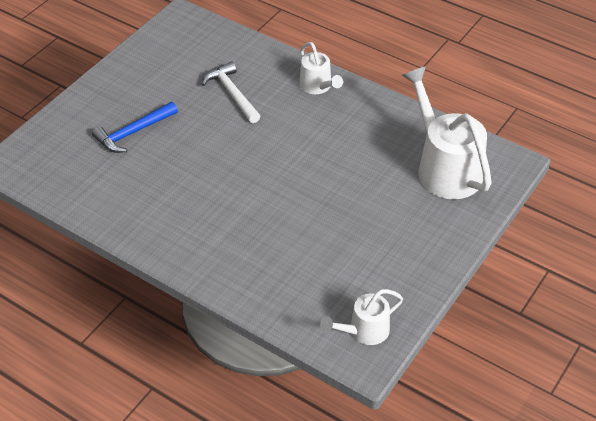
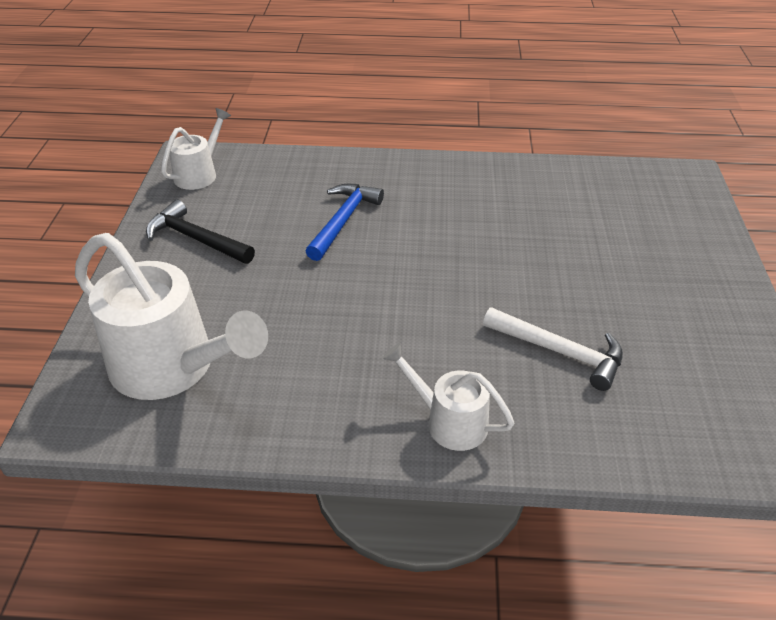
camera: 150 degrees right, 5 degrees down
blue hammer [92,102,178,153] -> blue hammer moved to [305,184,384,261]
none -> black hammer [146,200,255,264]

